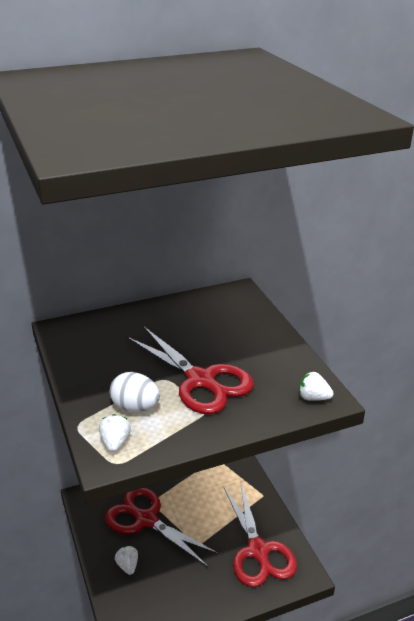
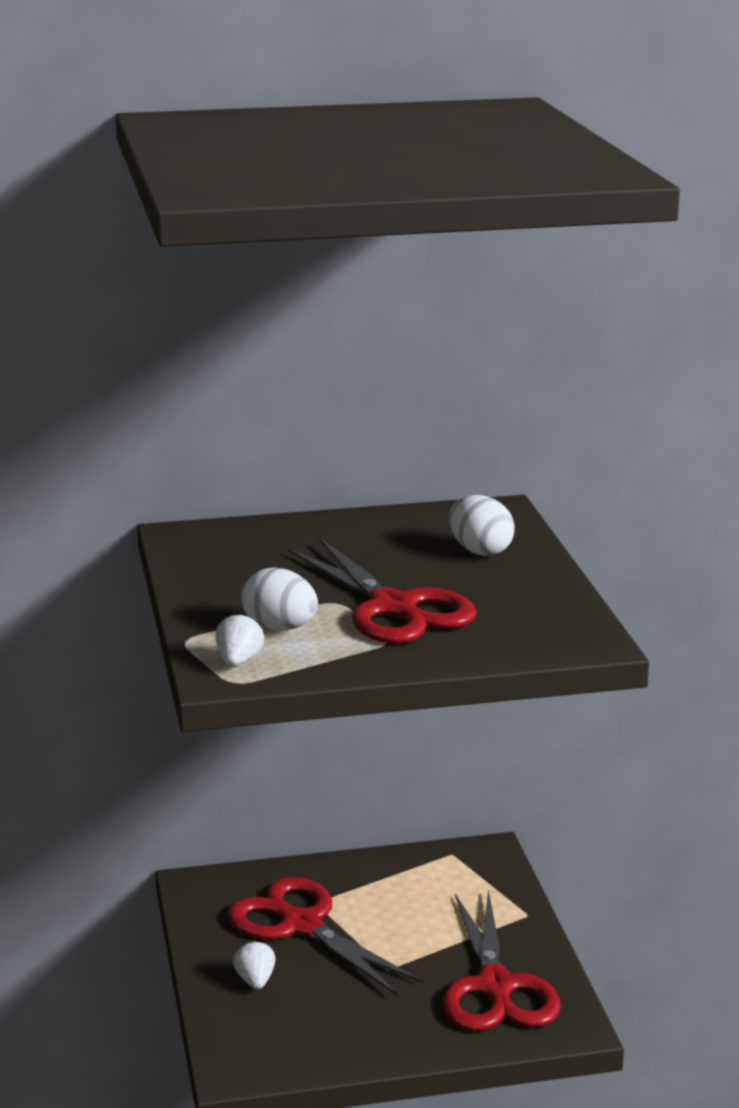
camera: 10 degrees right, 10 degrees down
white strawberry [299,372,334,401] -> none
none -> white egg [449,495,515,556]

